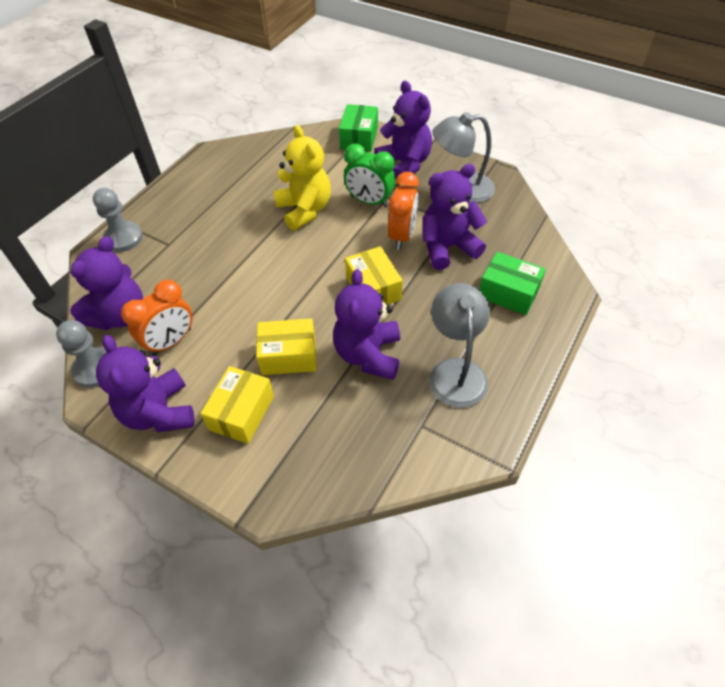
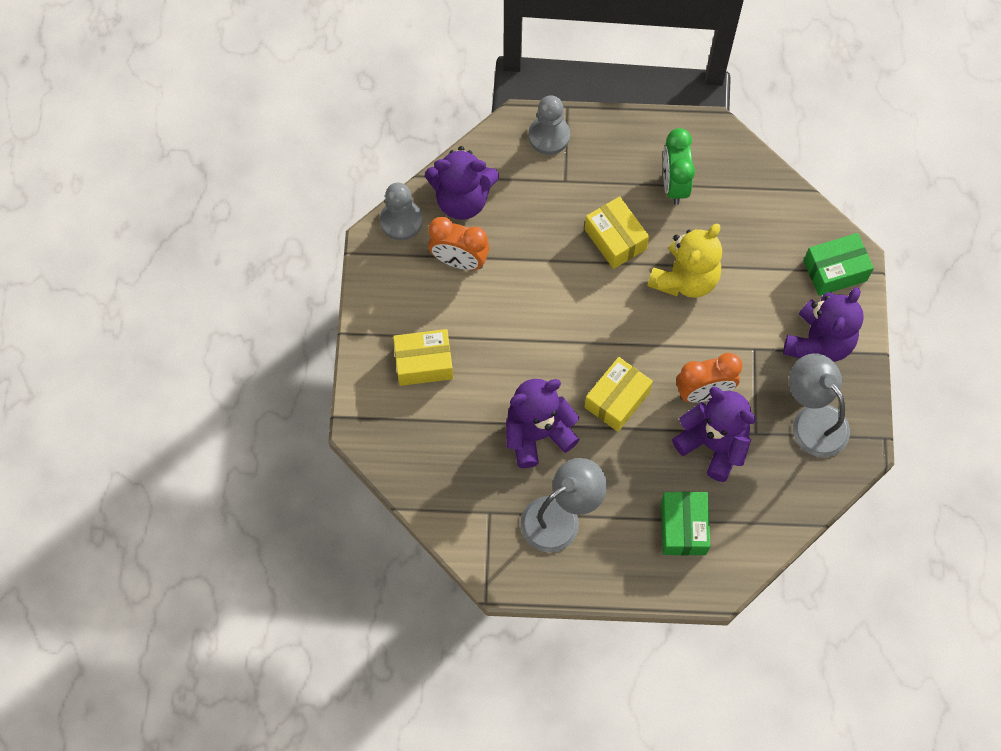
camera: 60 degrees right, 15 degrees up
purple teddy bear [96,335,195,432] -> none
yellow box [256,318,316,375] -> yellow box moved to [585,196,649,269]
green clock [344,144,396,207] -> green clock moved to [663,128,695,205]

